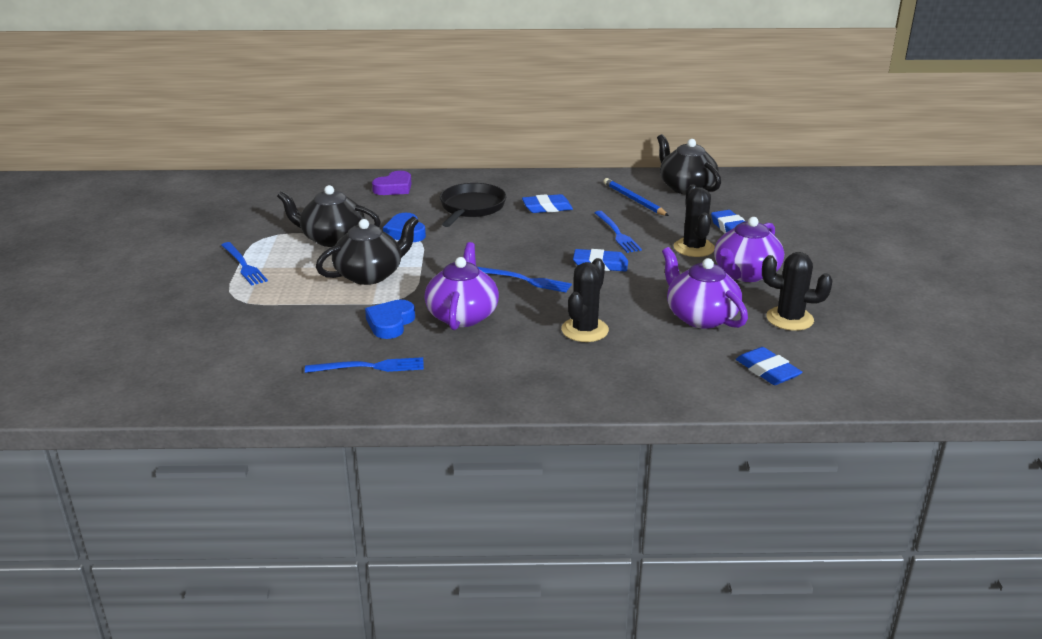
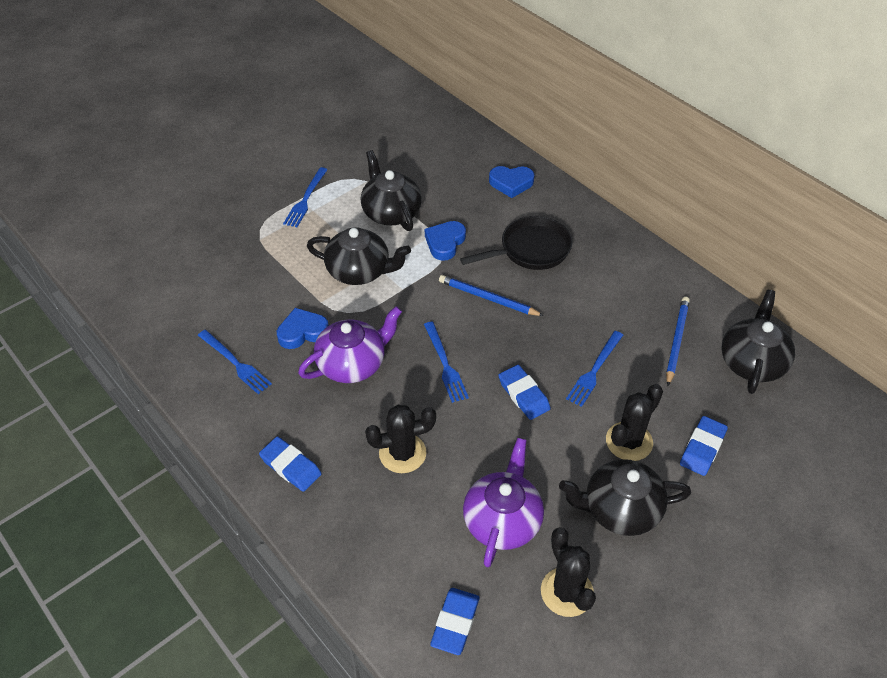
camera: 50 degrees right, 20 degrees up
purple heart [372,171,411,195] -> blue heart [489,166,534,198]
blue eraser [522,194,573,213] -> blue eraser moved to [259,436,322,492]
purple teapot [714,217,784,282] -> black teapot [559,459,691,536]
none -> blue pencil [439,275,544,316]

